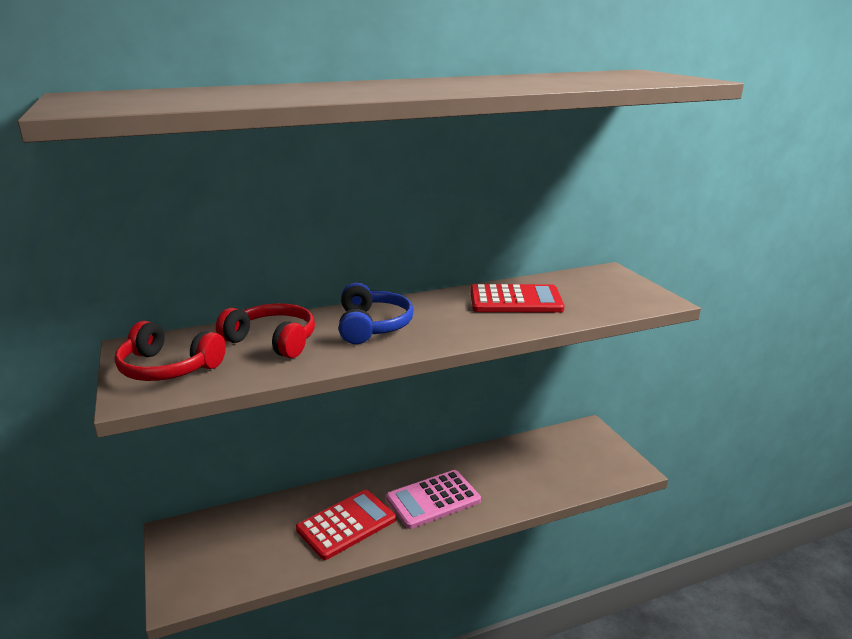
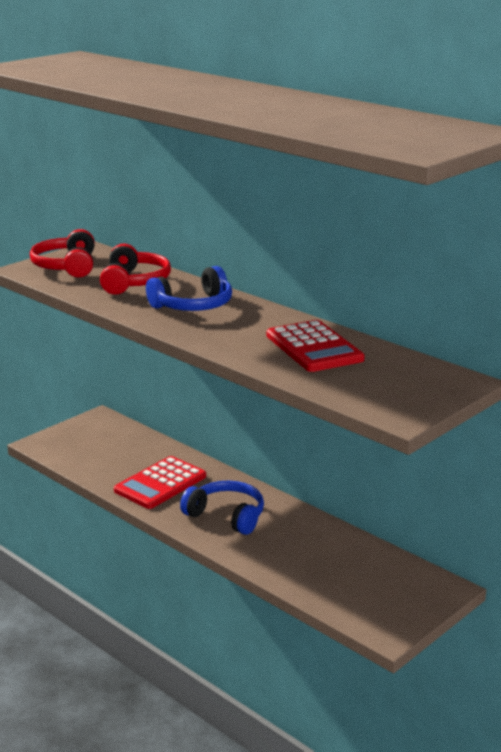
camera: 65 degrees right, 0 degrees up
red calculator [296,490,396,560] -> red calculator turned 105 degrees clockwise [114,456,206,509]
pink calculator [386,470,481,529] -> blue headphones [180,481,264,535]

